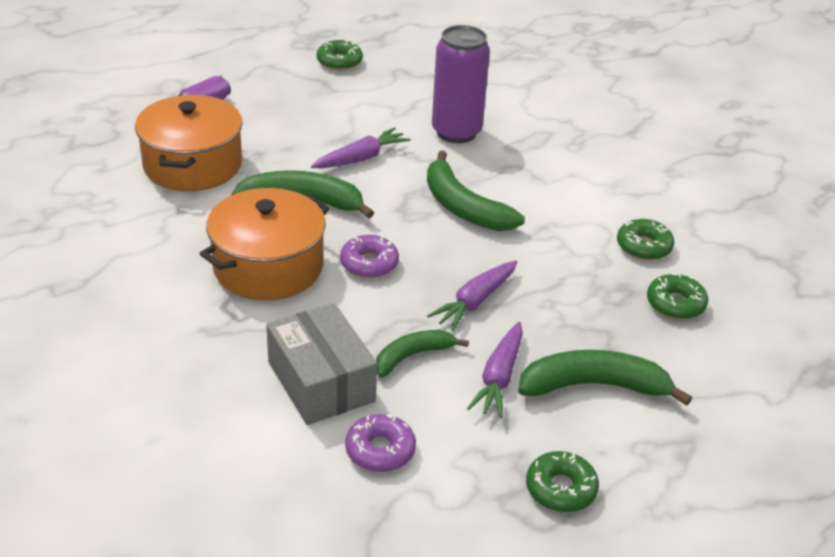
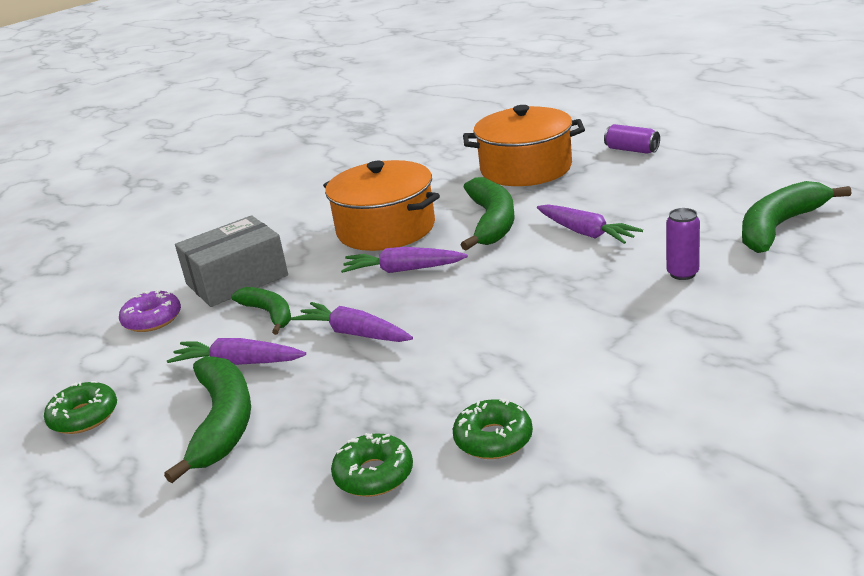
camera: 90 degrees right, 10 degrees down
green donut [317,39,363,70] -> none
purple donut [340,235,399,278] -> purple carrot [341,247,468,273]
green banana [427,151,525,231] -> green banana moved to [742,181,851,253]
purple can [432,25,490,143] -> purple can [666,208,700,280], size x0.49

